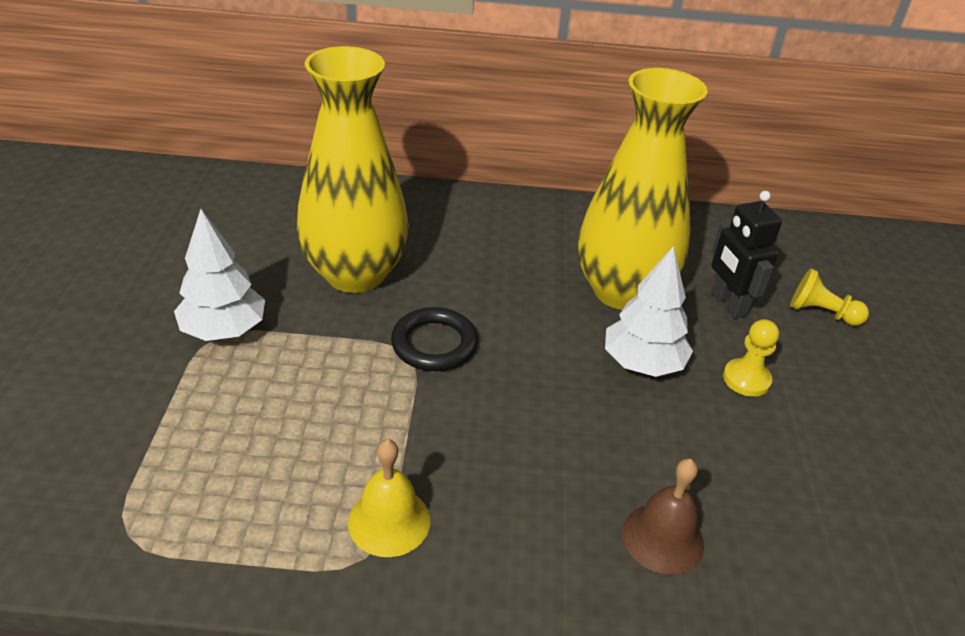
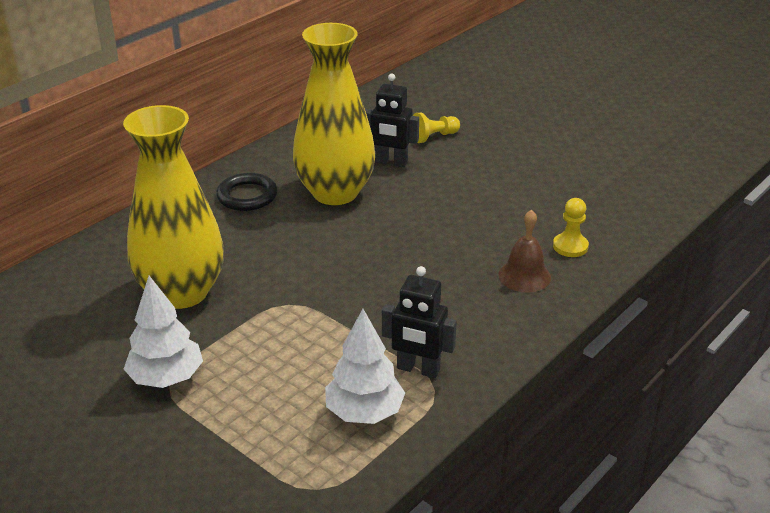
camera: 50 degrees left, 5 degrees down
yellow bell [348,439,430,557] -> black robot [382,266,457,378]
black ring [391,307,478,371] -> black ring moved to [216,173,277,211]
white tree [605,246,693,377] -> white tree moved to [325,309,405,424]
yellow pawn [723,319,779,397] -> yellow pawn moved to [553,198,589,257]

